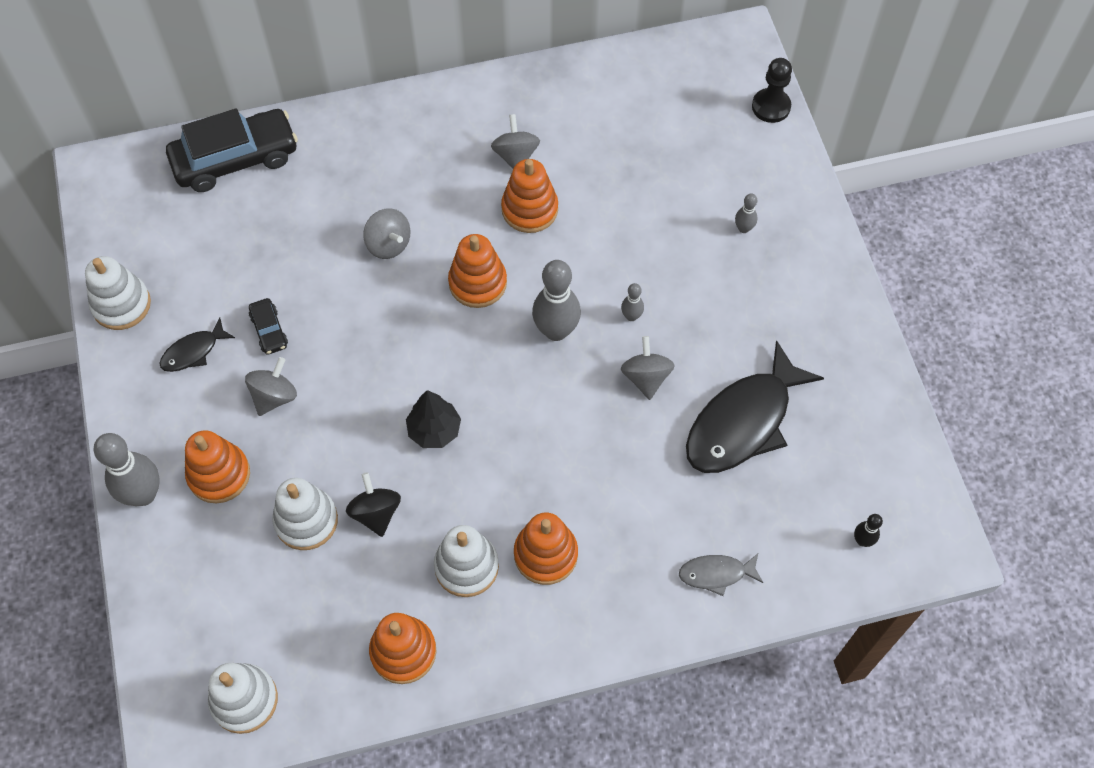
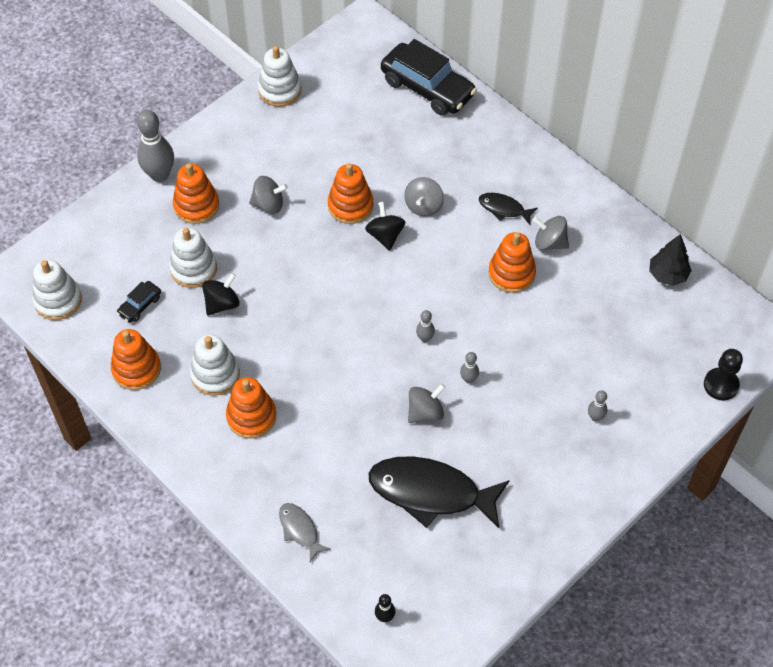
camera: 60 degrees right, 5 degrees down
black fish [159,318,235,372] -> black fish moved to [479,193,538,225]
black car [249,298,288,355] -> black car moved to [117,281,161,322]
black tree [406,390,461,448] -> black tree moved to [649,234,692,286]
orange stacking toy [448,234,507,308] -> orange stacking toy moved to [328,163,373,224]
grey spinning top [491,114,540,169] -> grey spinning top turned 120 degrees counterclockwise [532,216,569,250]
grey bowling pin [532,260,581,341] -> grey bowling pin [416,310,435,342], size x0.48
none -> black spinning top [365,202,405,251]

